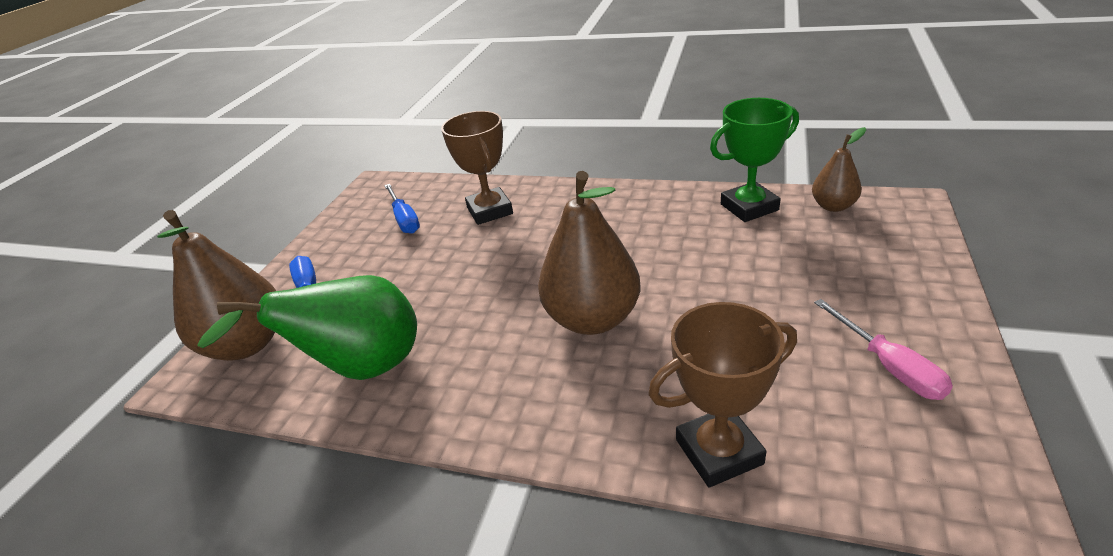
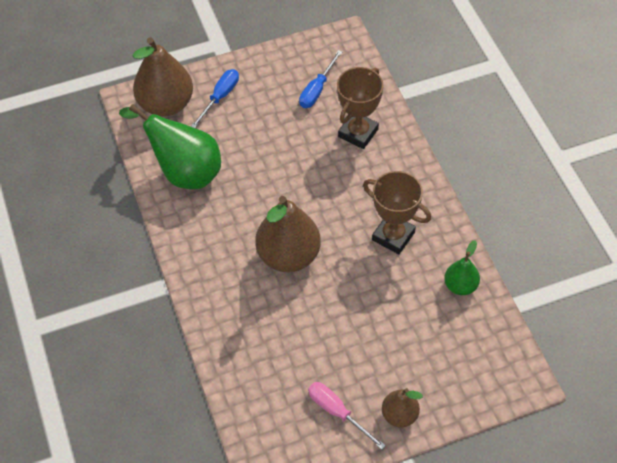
camera: 50 degrees right, 20 degrees up
brown trophy [648,302,797,488] -> brown trophy moved to [363,171,431,254]
green trophy [710,98,799,222] -> green pear [444,240,480,295]
brown pear [812,127,866,212] -> brown pear moved to [382,388,423,427]
pink screwdriver [814,299,953,400] -> pink screwdriver turned 105 degrees clockwise [308,382,386,450]

